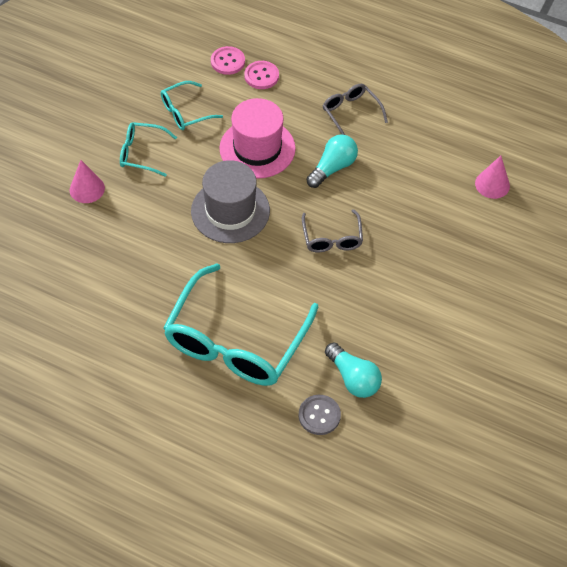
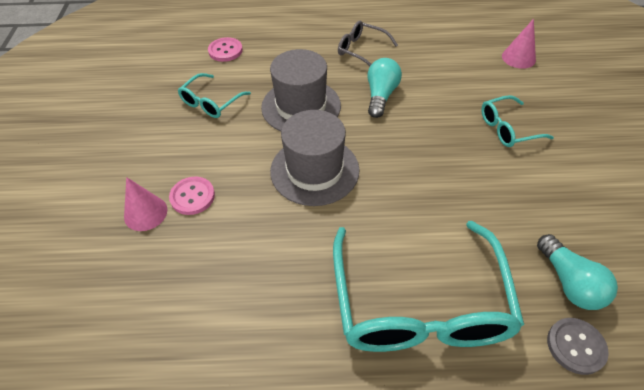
camera: 25 degrees left, 5 degrees down
turquoise glasses [120,122,177,177] -> turquoise glasses moved to [481,95,554,147]
pink hat [219,98,296,179] -> grey hat [261,49,341,131]
pink button [245,61,279,89] -> pink button moved to [169,177,215,215]
grey glasses [302,209,363,252] -> none
turquoise light bulb [325,342,382,398] -> turquoise light bulb turned 45 degrees clockwise [537,234,618,310]

